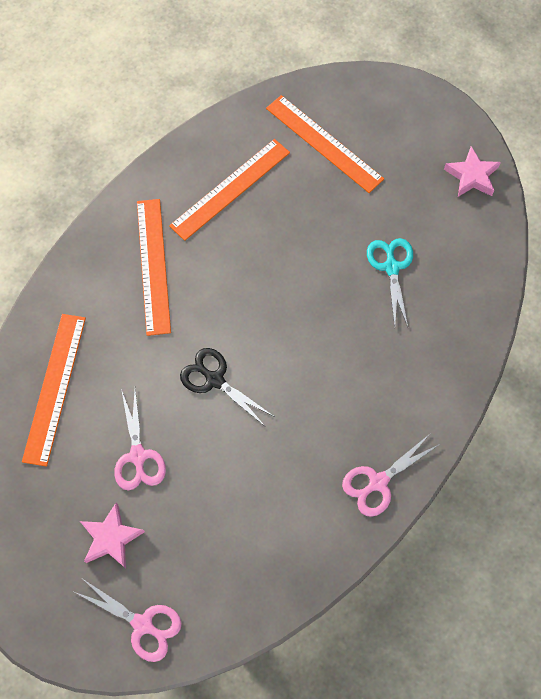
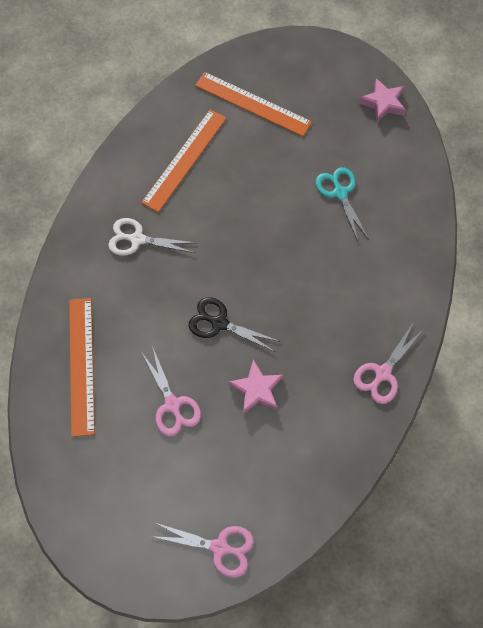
camera: 15 degrees left, 0 degrees up
pink star [80,503,145,568] -> pink star moved to [228,359,283,415]
orange ruler [137,199,171,336] -> white scissors [108,218,196,256]

